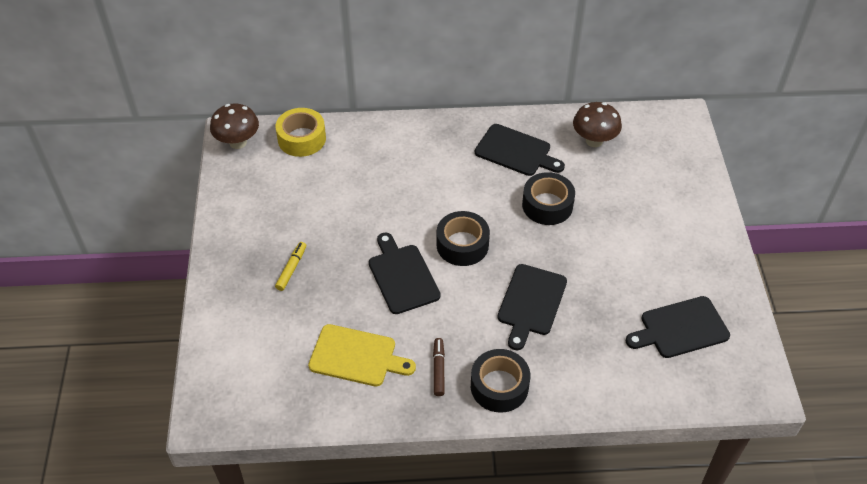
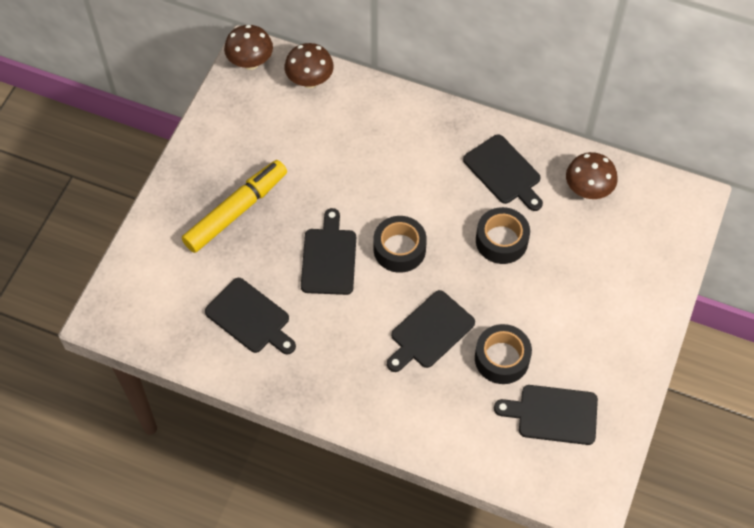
camera: 25 degrees right, 10 degrees up
yellow tape [275,108,326,157] -> brown mushroom [284,43,334,88]
yellow marker [275,242,306,291] -> yellow marker [182,160,287,253], size x2.26
yellow cutting board [308,324,416,386] -> black cutting board [205,278,296,354]
brown marker [433,338,445,396] -> none
black tape [471,349,530,413] -> black tape moved to [475,324,532,384]

